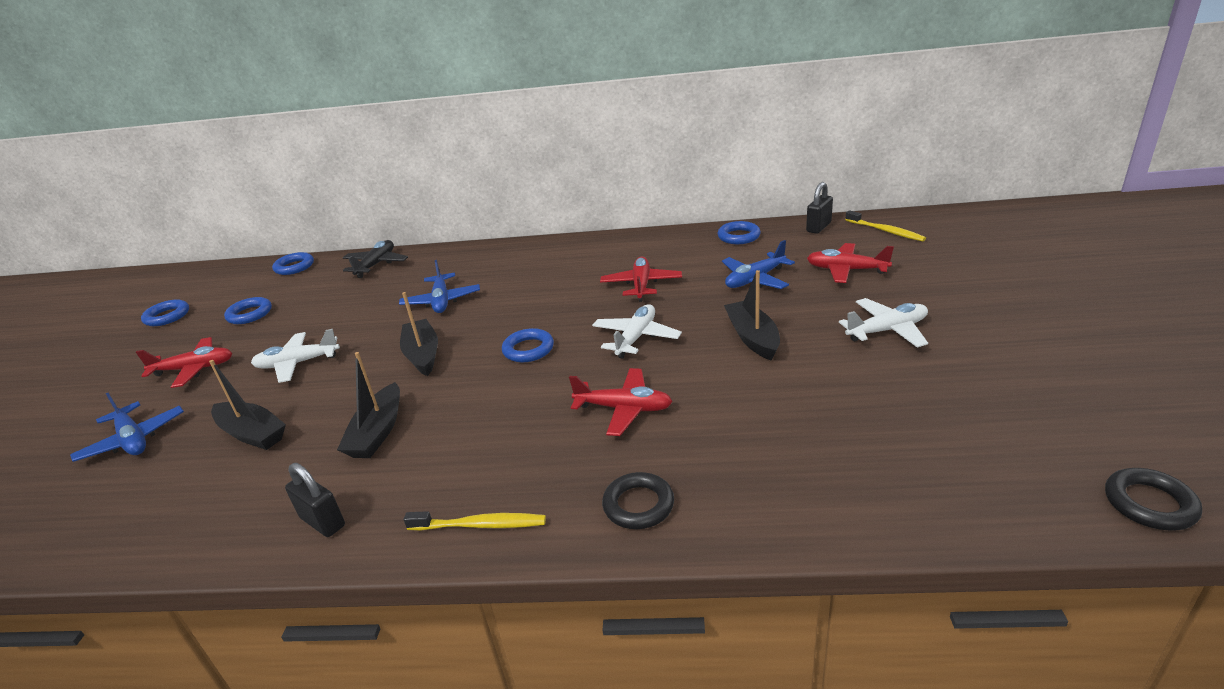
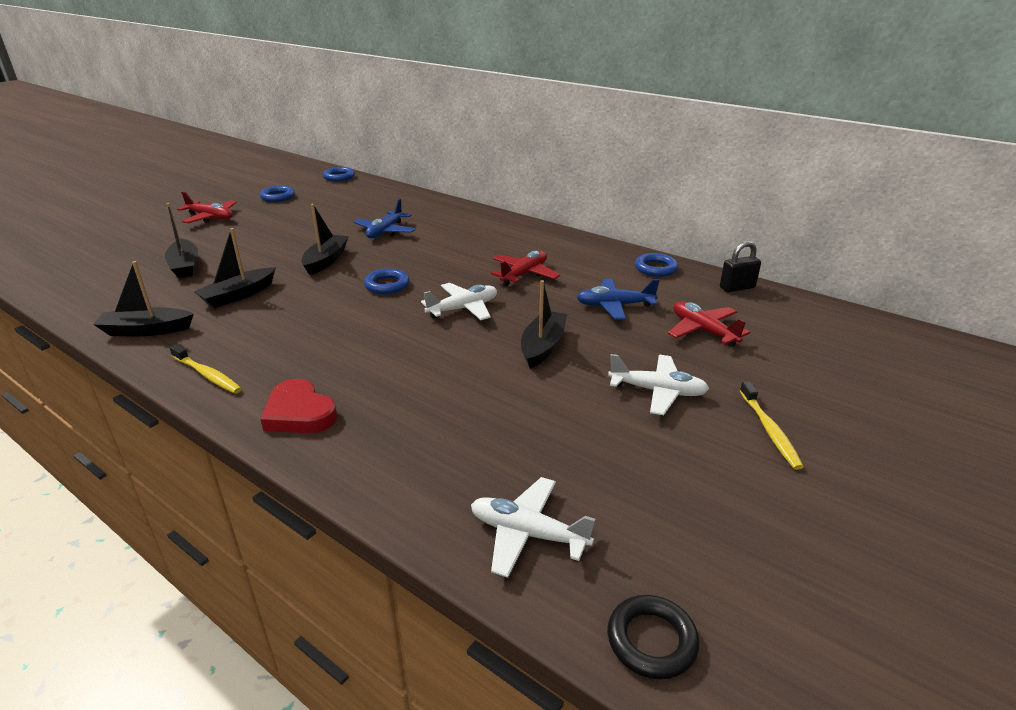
camera: 30 degrees right, 0 degrees up
blue plane [70,393,184,462] -> none
blue ring [141,299,189,326] -> none
white plane [251,329,340,383] -> white plane moved to [471,477,595,578]
black padlock [285,463,345,537] -> black boat [93,261,194,336]
black plane [343,240,408,278] -> none
red plane [569,368,673,436] -> none
black ring [602,472,674,529] -> red heart [260,379,337,433]
yellow toothbrush [845,210,926,242] -> yellow toothbrush moved to [740,381,804,470]

